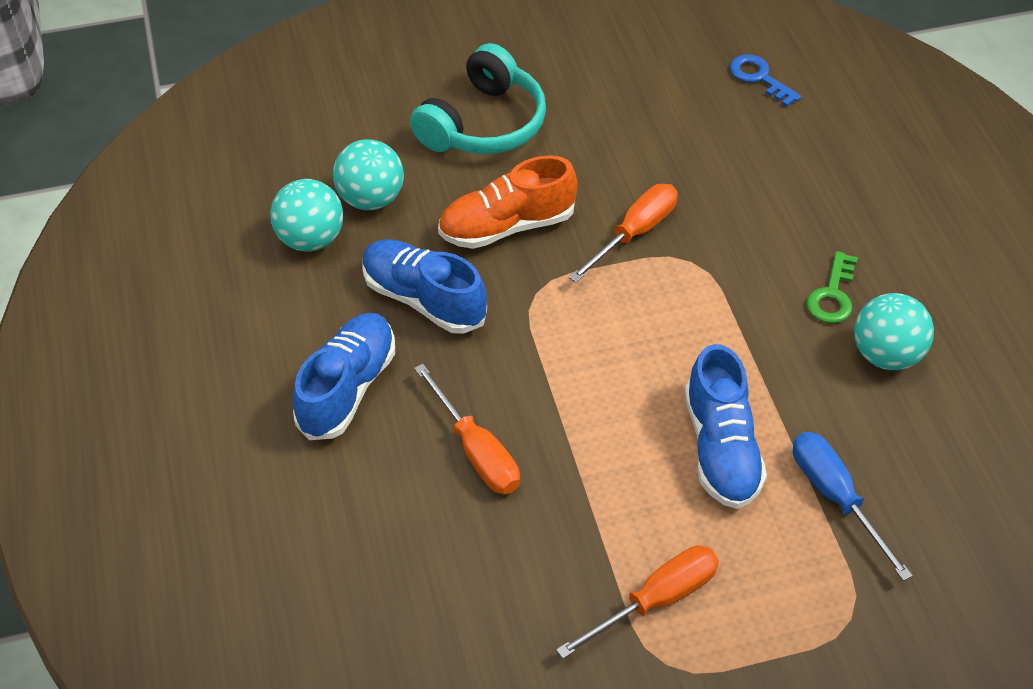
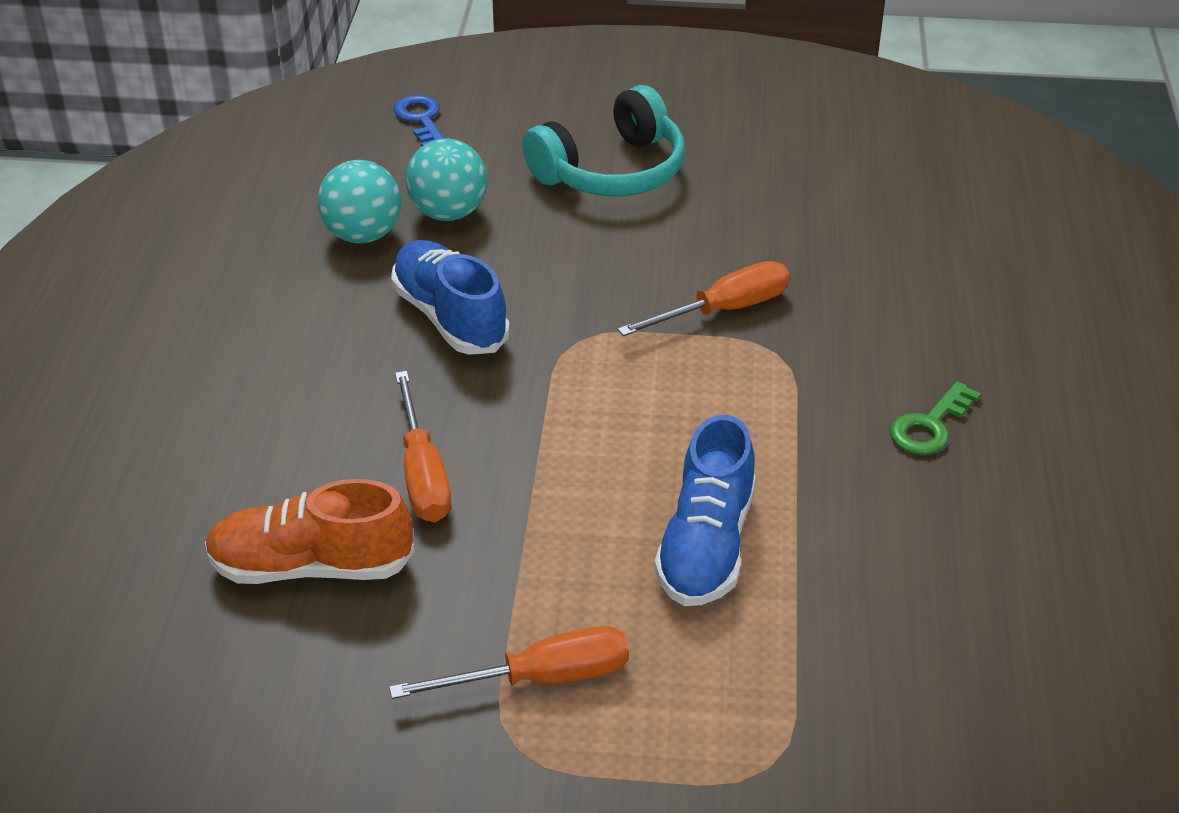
camera: 20 degrees right, 10 degrees down
blue shoe [293,313,395,440] -> none
orange shoe [438,156,577,249] -> orange shoe moved to [205,479,414,584]
blue key [730,54,801,107] -> blue key moved to [394,95,444,146]
blue screwdriver [793,432,913,581] -> none
turquoise ball [854,293,934,370] -> none

